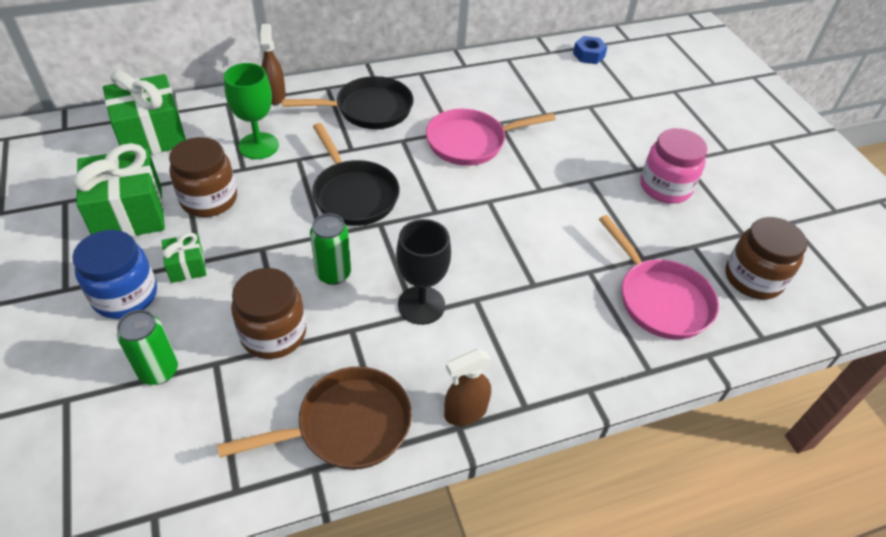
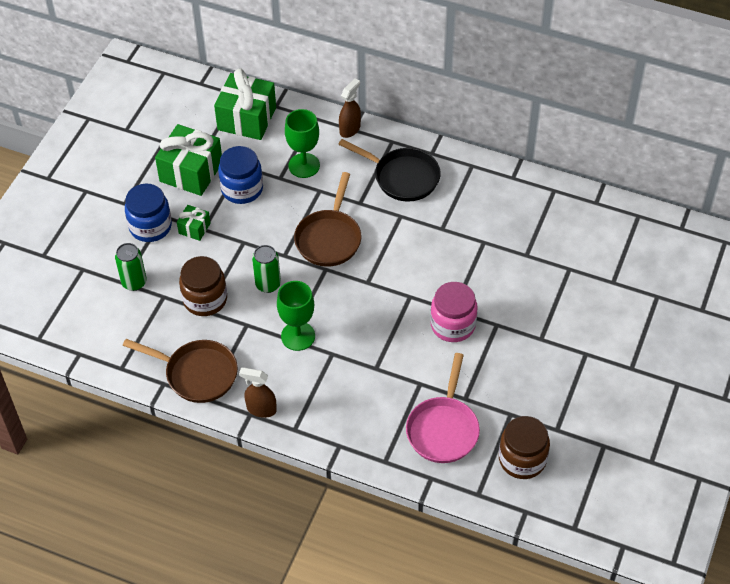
camera: 45 degrees right, 5 degrees up
brown jar [169,137,237,217] -> blue jar [218,146,263,204]
black pan [312,123,400,226] -> brown pan [294,172,361,267]
black goblet [396,219,451,325] -> green goblet [277,281,315,351]
pink pan [426,109,556,166] -> none
blue nut [573,36,608,64] -> none
pink jar [641,128,707,203] -> pink jar moved to [430,282,478,342]

